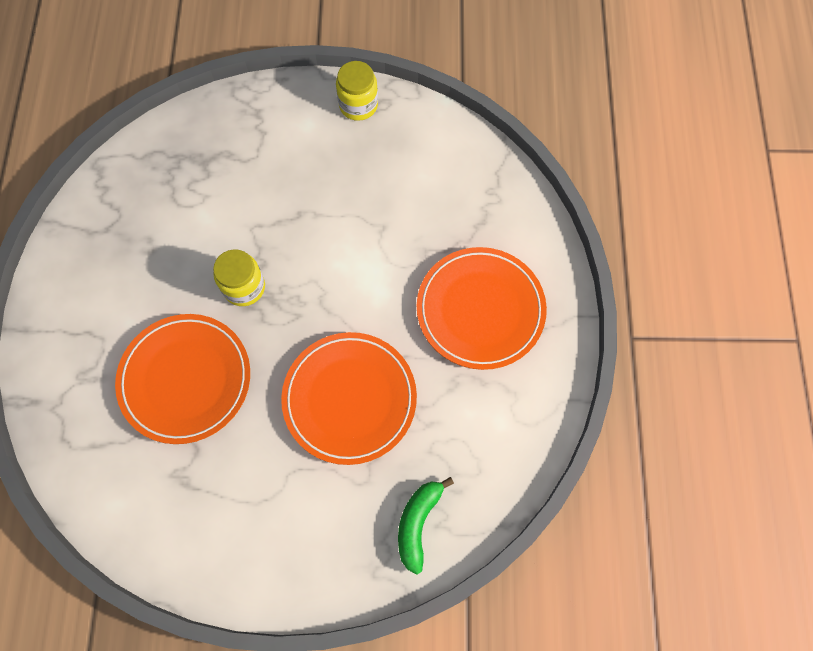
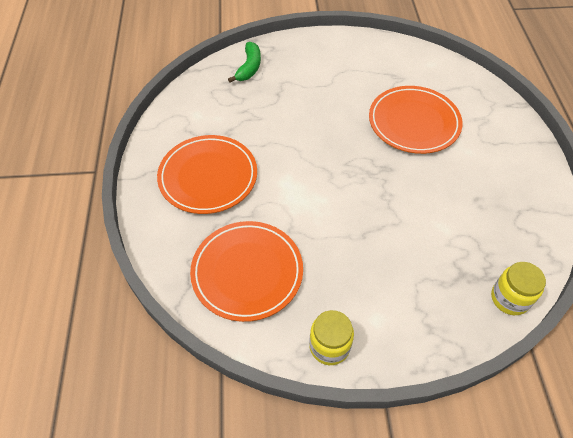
camera: 175 degrees right, 15 degrees down
yellow jar [213,249,265,306] -> yellow jar moved to [491,262,546,315]
orange plate [281,332,417,465] -> orange plate moved to [190,221,303,322]

